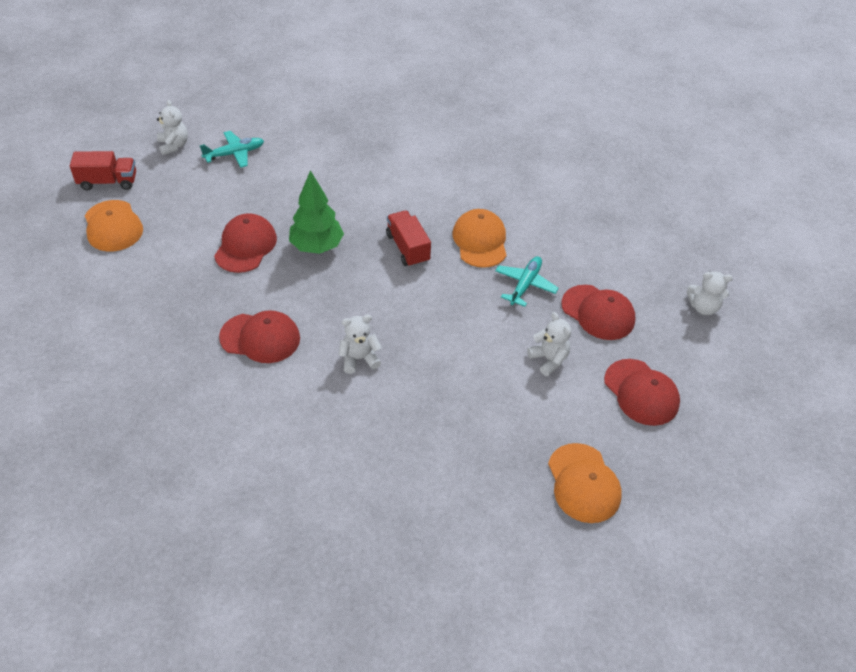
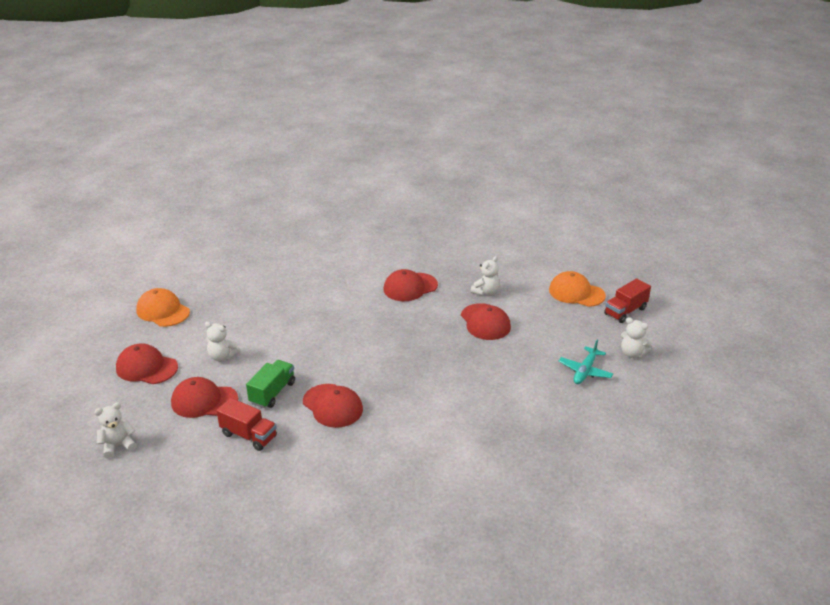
camera: 145 degrees right, 15 degrees down
green tree [289,170,344,254] -> none
white teddy bear [339,314,382,374] -> white teddy bear moved to [470,256,500,296]
red truck [386,210,431,267] -> red truck moved to [217,398,277,451]
orange cap [453,209,507,268] -> red cap [303,384,363,428]
turquoise plane [495,256,559,307] -> green truck [246,360,295,408]

